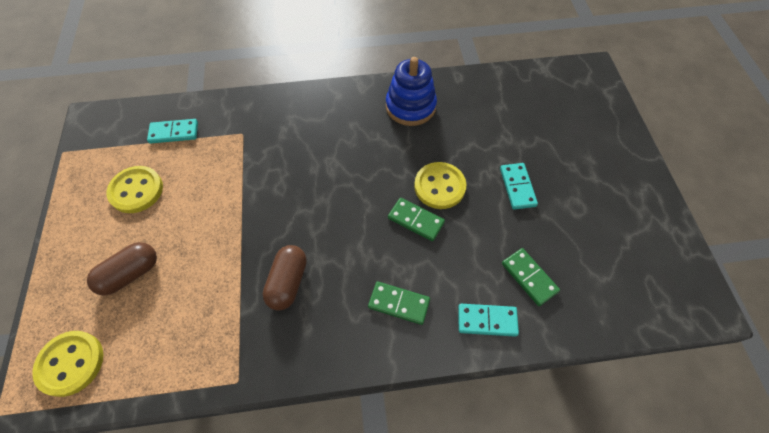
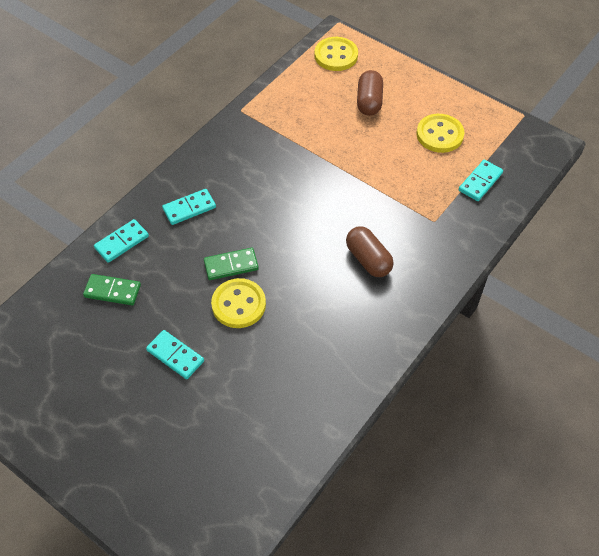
camera: 135 degrees right, 5 degrees down
brown capsule [263,245,307,311] -> brown capsule moved to [346,226,394,277]
green domino [368,281,430,325] -> turquoise domino [162,189,216,225]
blue stacking toy [386,57,437,126] -> none

